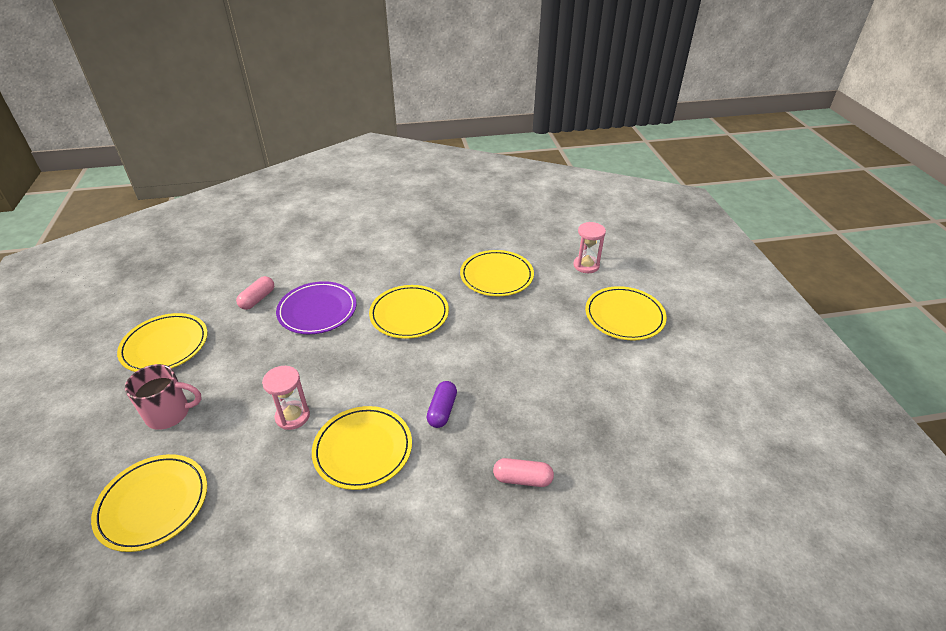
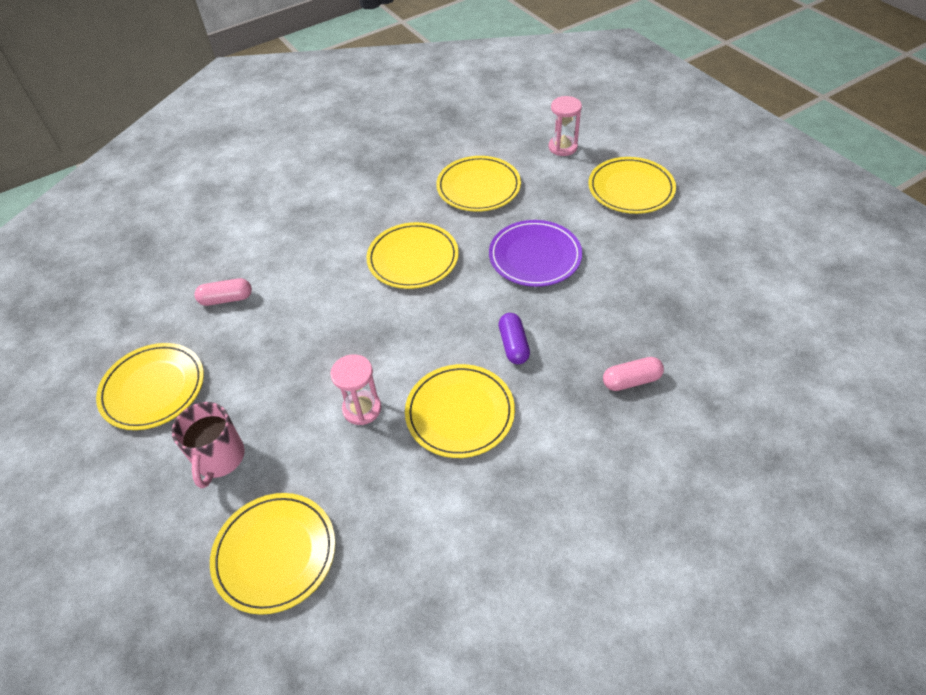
camera: 20 degrees left, 10 degrees up
pink mug [125,364,202,430] -> pink mug turned 120 degrees clockwise [172,402,245,488]
pink capsule [236,276,274,310] -> pink capsule turned 75 degrees clockwise [194,278,252,306]
purple plate [276,281,357,334] -> purple plate moved to [489,220,582,287]

